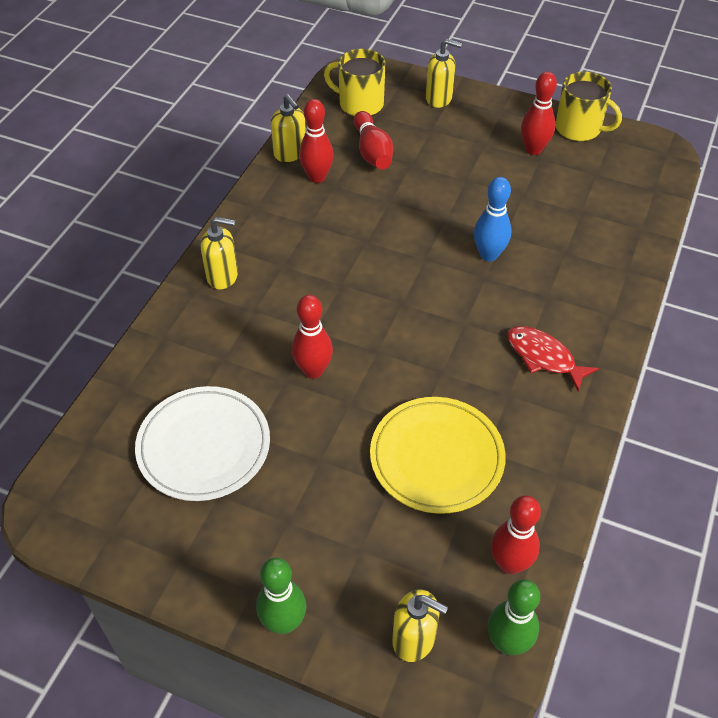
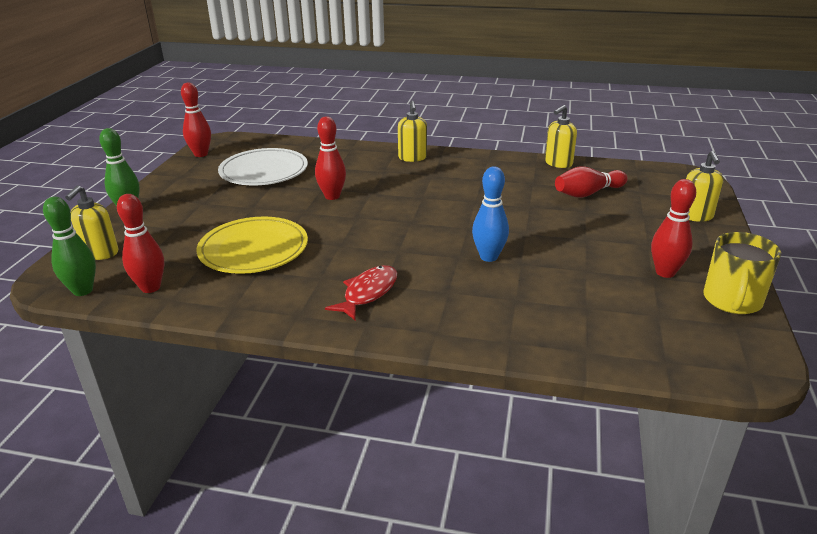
camera: 80 degrees right, 20 degrees down
red bowling pin [299,99,334,183] -> red bowling pin moved to [181,82,211,157]
yellow mug [324,49,386,116] -> none

